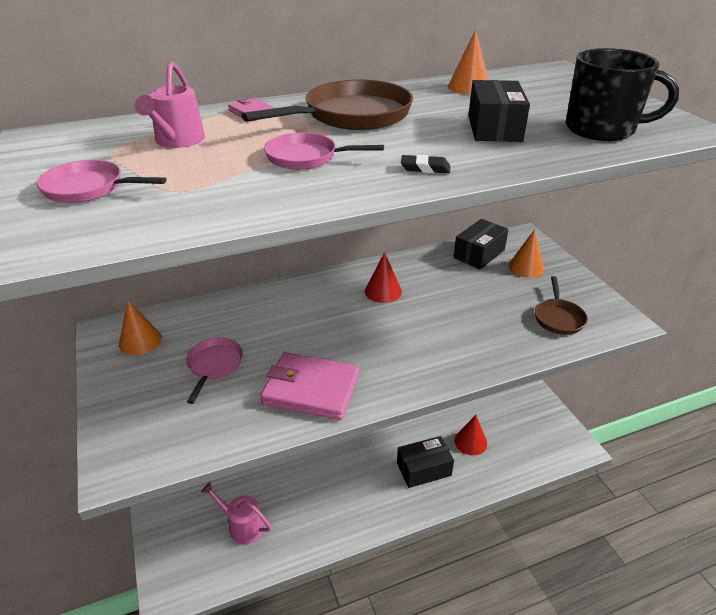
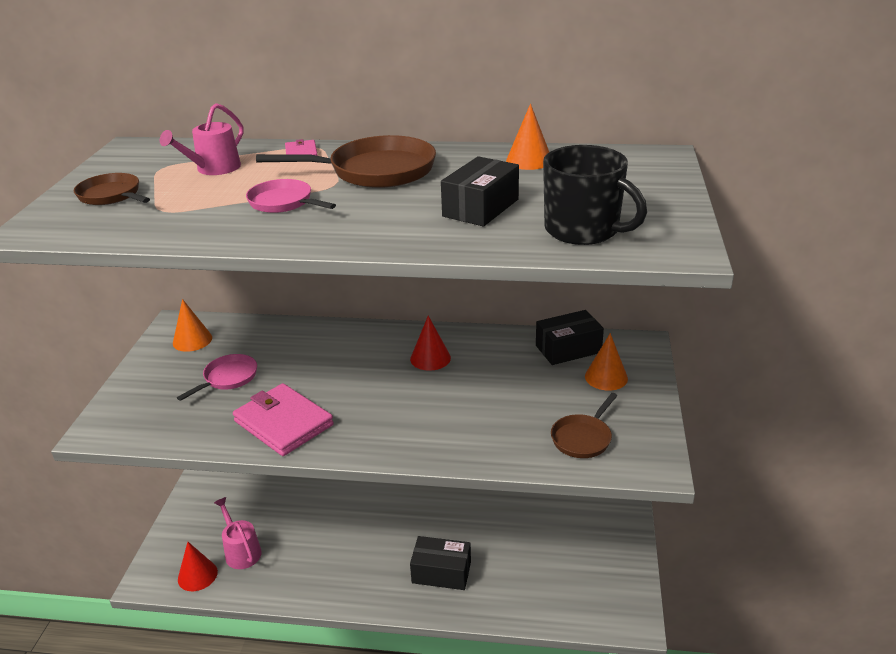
camera: 30 degrees right, 5 degrees down
pink pan [37,160,167,203] -> brown pan [74,173,150,205]
black eraser [401,155,450,173] -> none
red cone [454,415,487,455] -> red cone moved to [178,542,218,591]

